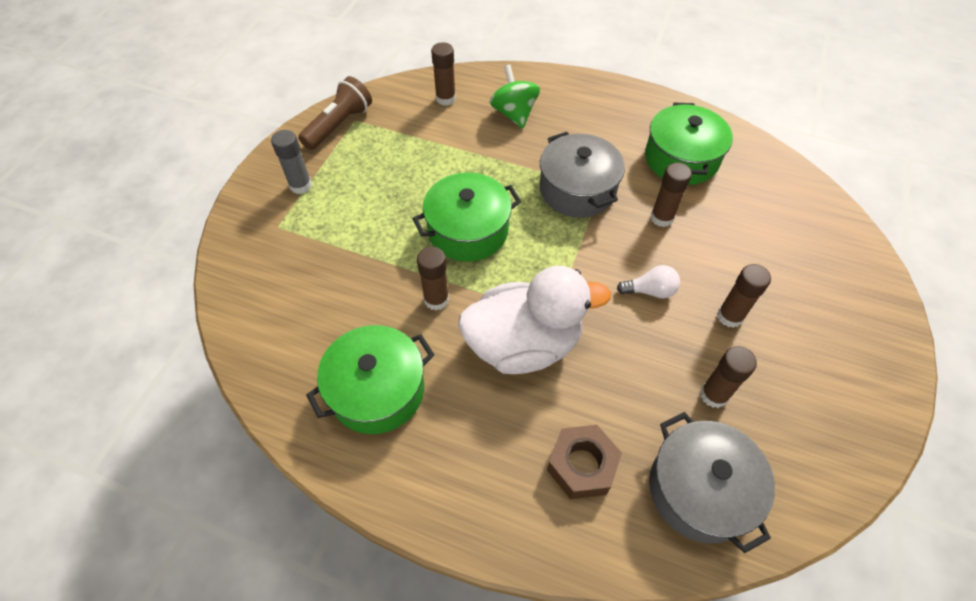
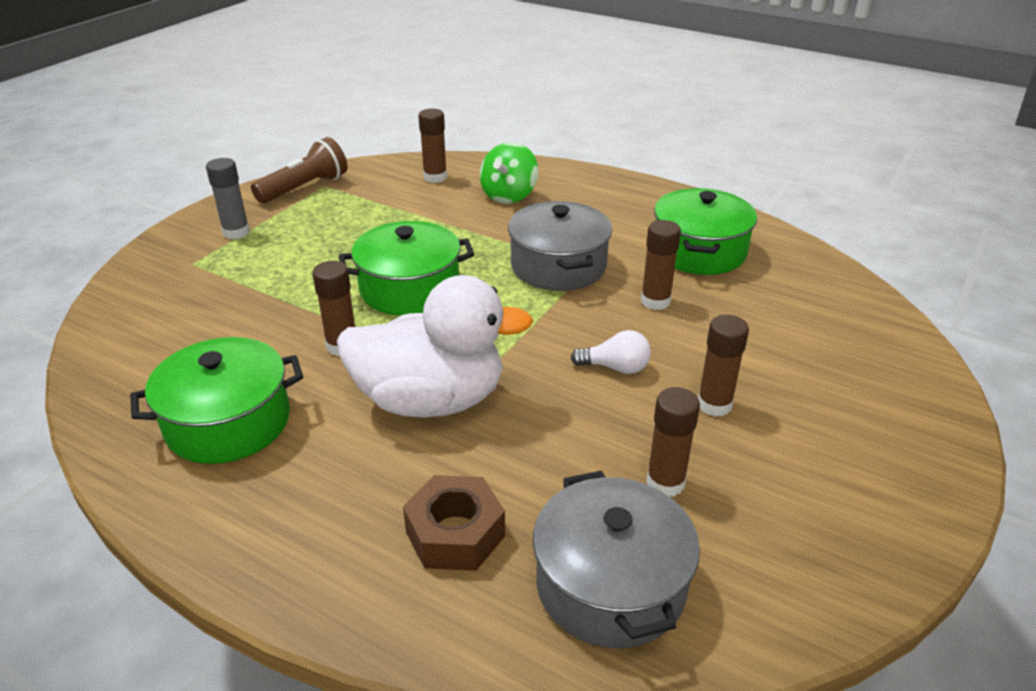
camera: 10 degrees right, 20 degrees down
green spinning top [489,64,540,129] -> green spinning top turned 150 degrees counterclockwise [480,142,538,204]

